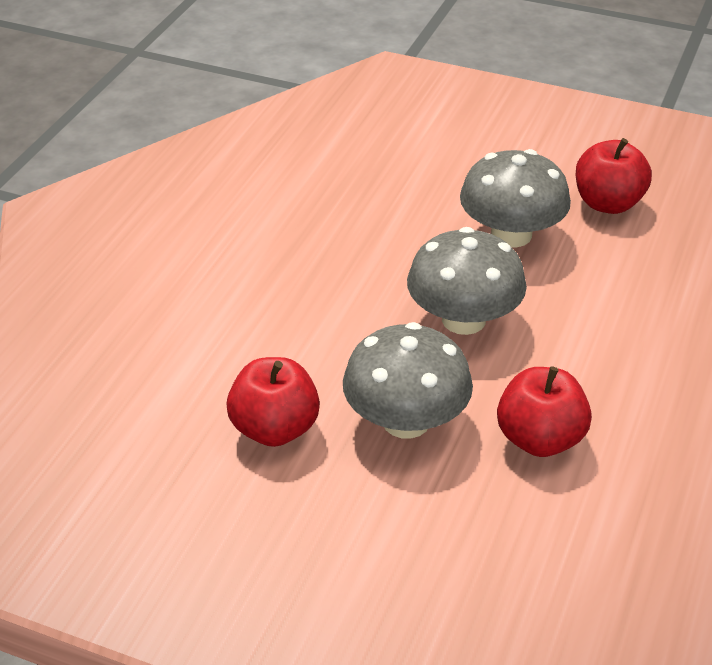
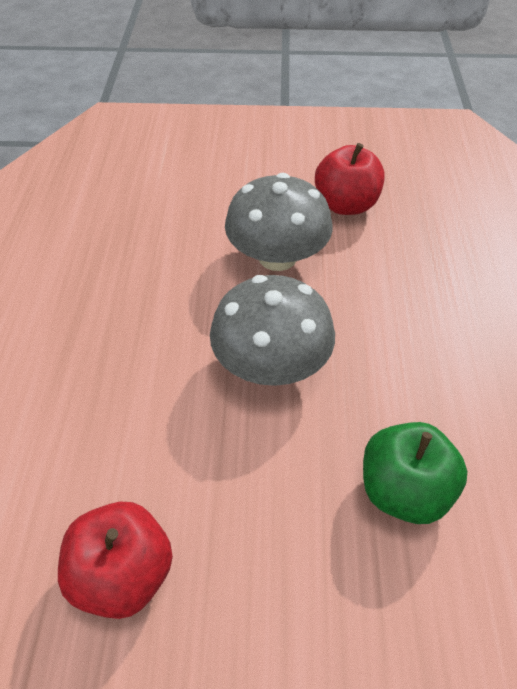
camera: 20 degrees left, 10 degrees up
grey mushroom [343,322,473,439] -> none
red apple [497,366,592,457] -> green apple [363,422,467,524]

